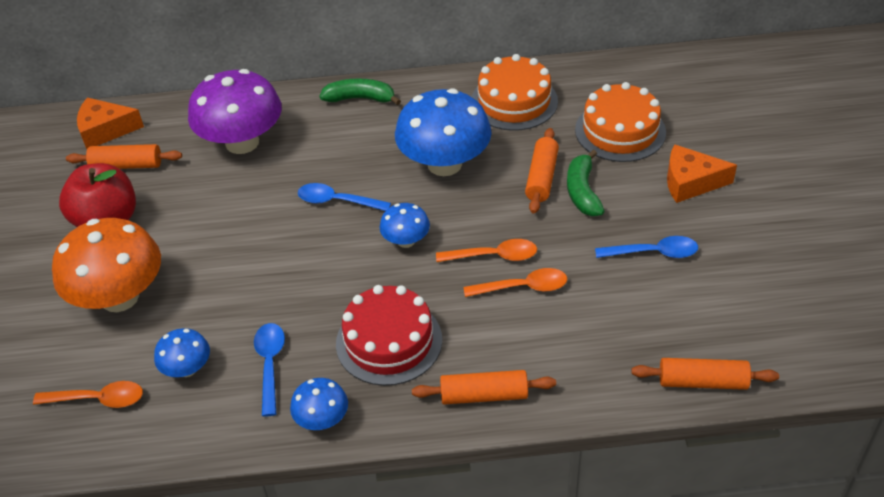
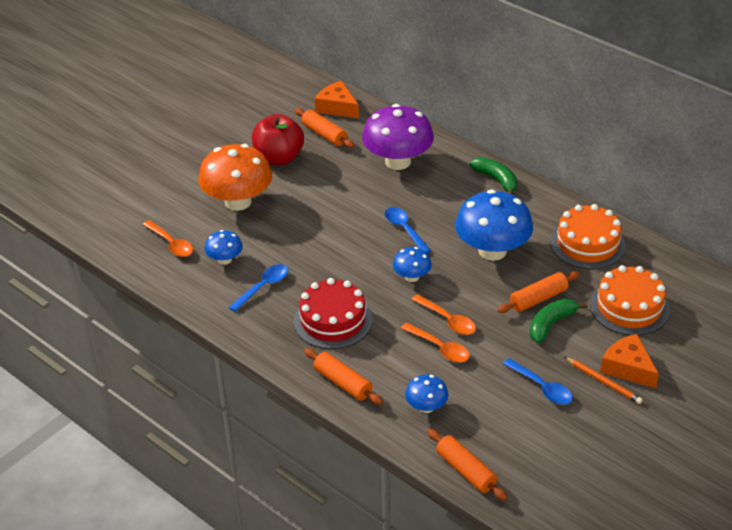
camera: 45 degrees right, 5 degrees down
blue mushroom [290,378,348,430] -> blue mushroom moved to [405,374,448,413]
none -> orange pencil [565,357,643,404]

